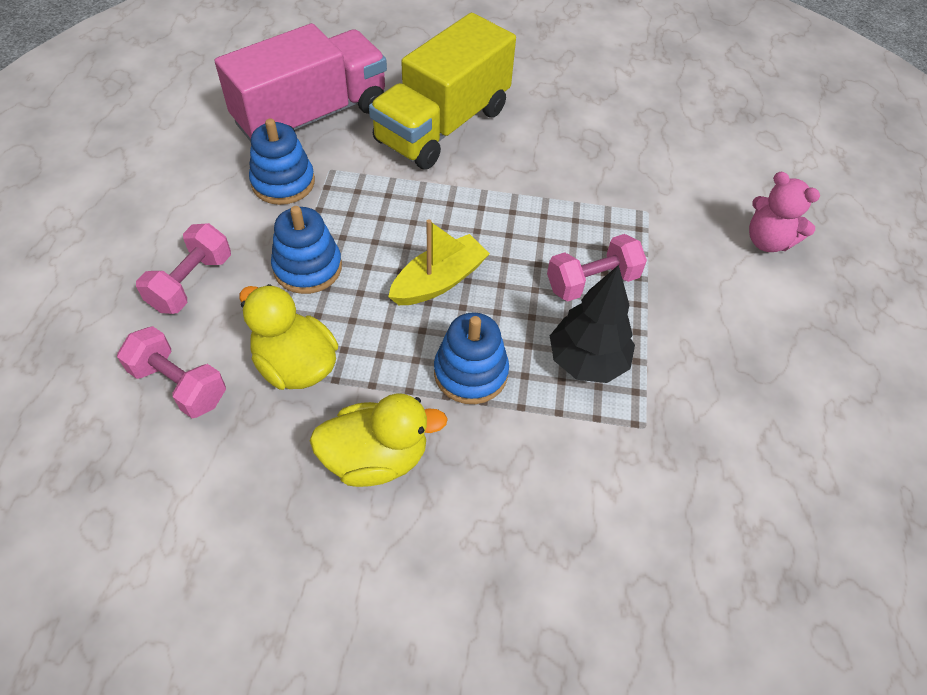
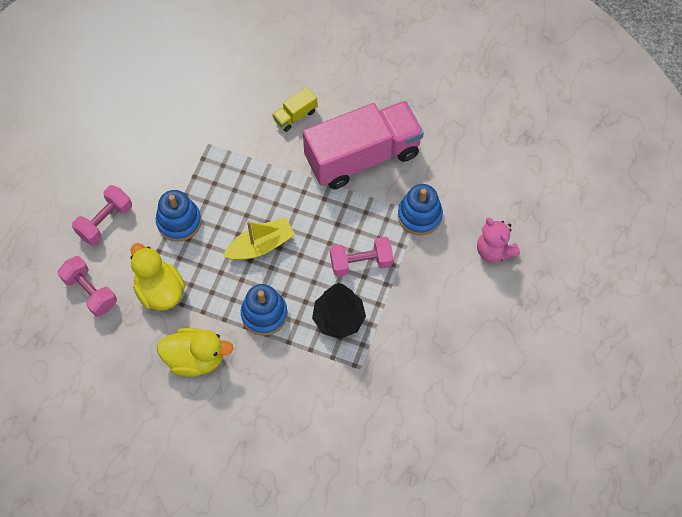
camera: 15 degrees right, 10 degrees up
pink truck [215,23,387,142] -> pink truck moved to [303,101,424,189]
blue stacking toy [249,118,315,205] -> blue stacking toy moved to [398,184,443,236]
yellow truck [369,13,516,170] -> yellow truck [272,87,317,132], size x0.40

